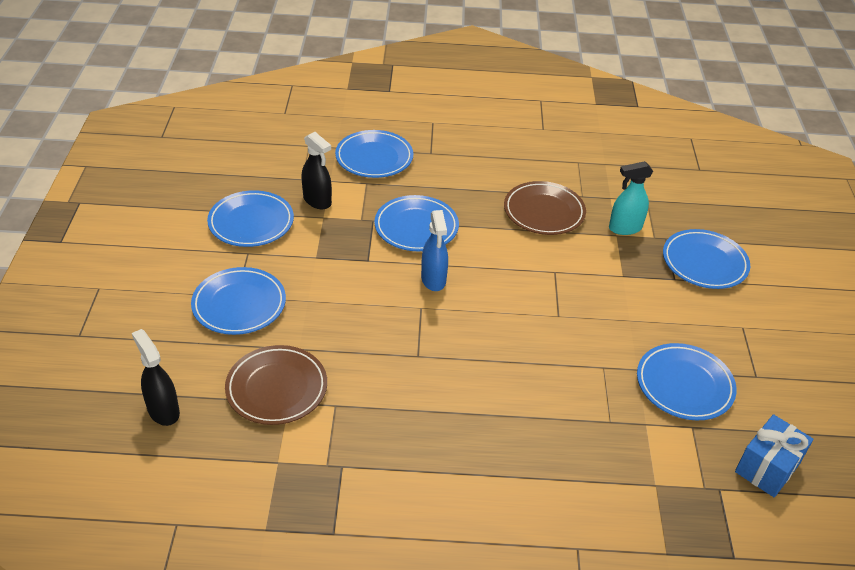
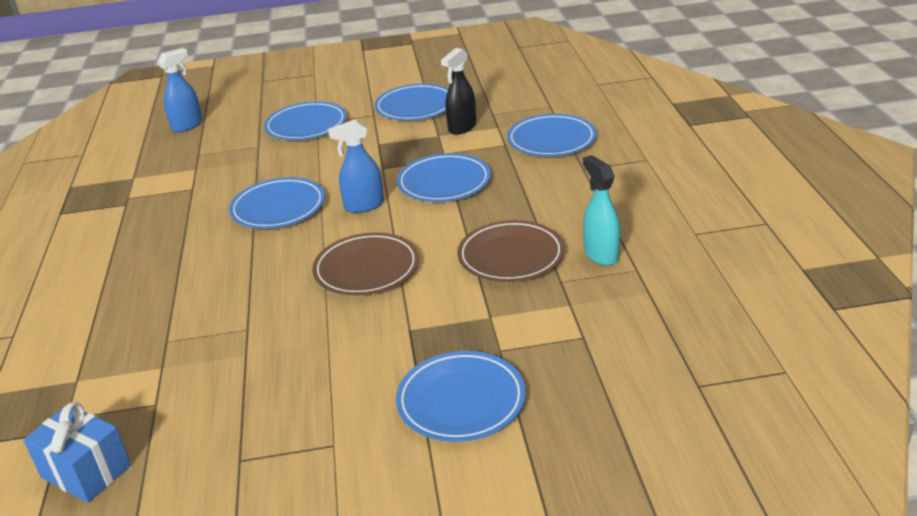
camera: 85 degrees right, 10 degrees down
black spray bottle [132,329,180,426] -> blue spray bottle [157,48,203,132]
brown plate [225,345,327,425] -> brown plate moved to [312,232,419,295]
turquoise spray bottle [609,161,653,235] -> turquoise spray bottle moved to [583,155,620,266]
blue plate [637,343,737,420] -> blue plate moved to [229,177,325,229]

